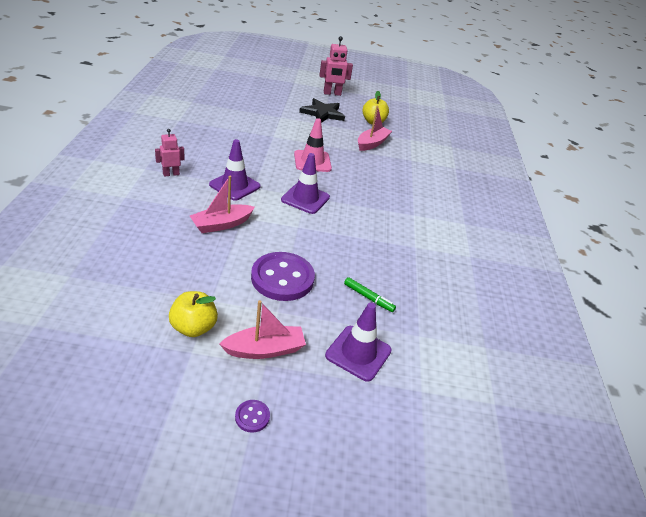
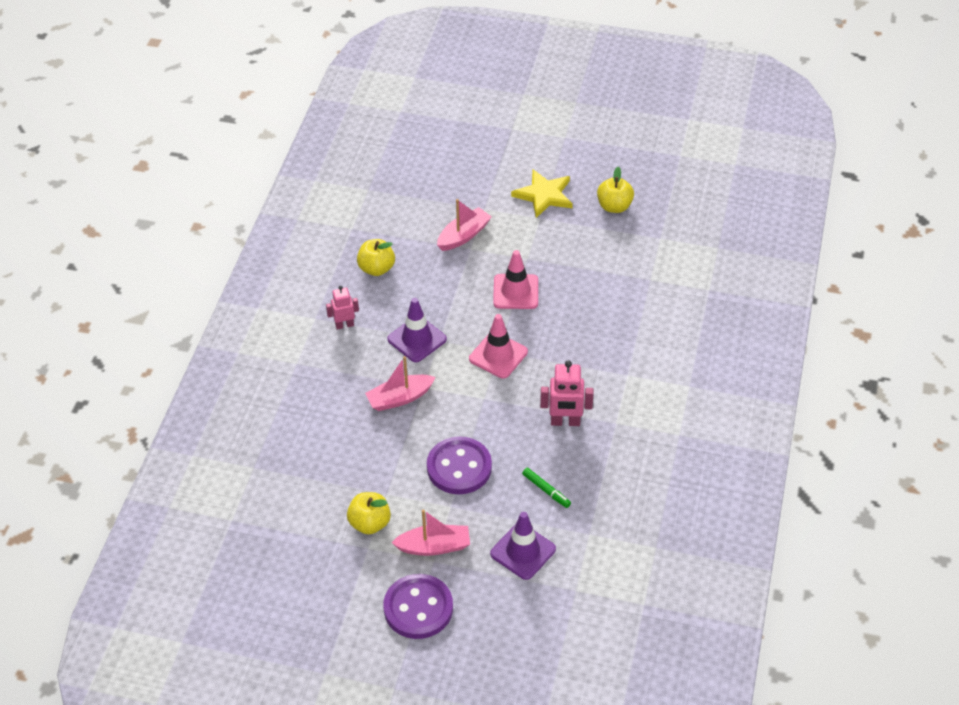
camera: 15 degrees right, 10 degrees up
purple button [235,400,270,433] -> purple button [383,574,453,639], size x2.36
purple traffic cone [281,153,330,214] -> pink traffic cone [469,314,528,379]
black star [299,98,345,123] -> yellow star [511,170,573,218]
pink robot [320,36,353,96] -> pink robot moved to [540,360,594,426]
pink boat [358,106,392,151] -> pink boat moved to [437,199,492,251]
none -> yellow apple [357,239,395,276]

